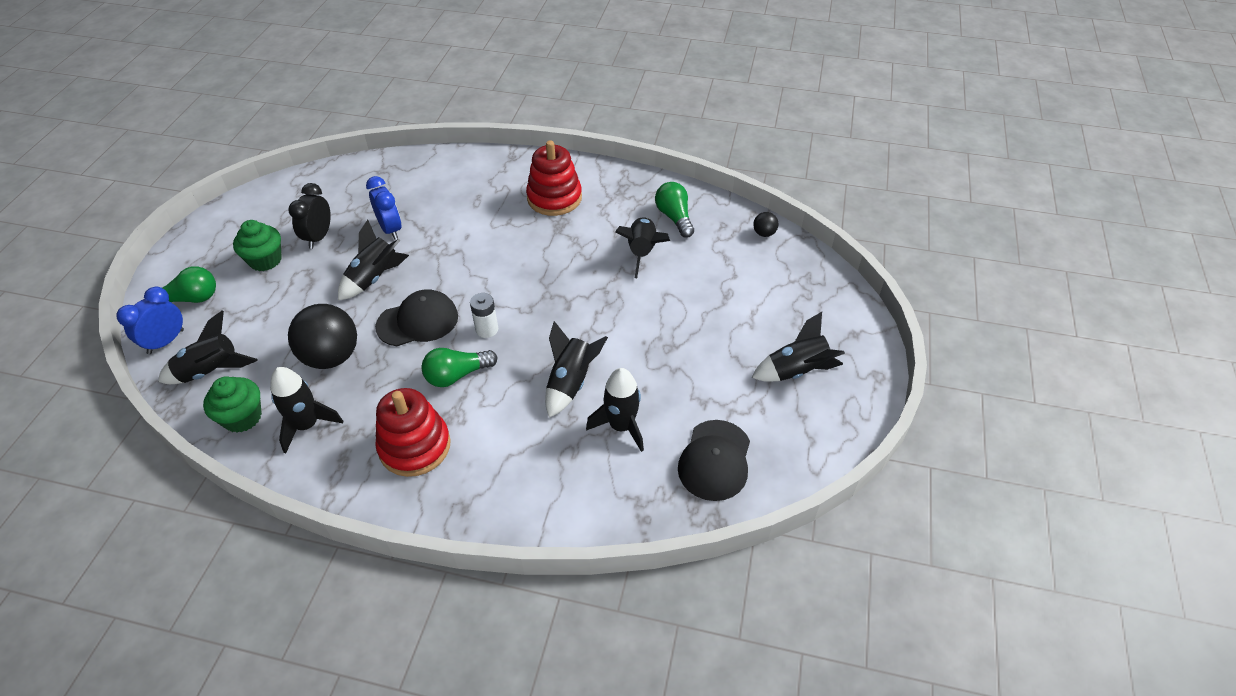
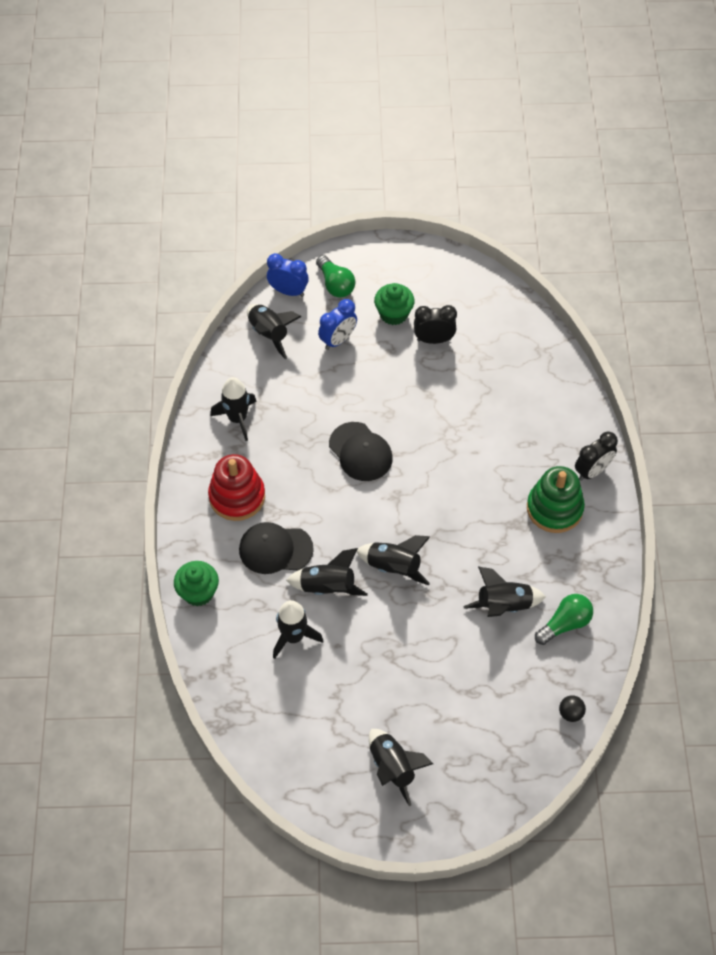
camera: 75 degrees right, 10 degrees up
green cupcake [203,376,262,433] -> green cupcake moved to [174,561,219,606]
black ball [288,304,357,369] -> none
black rocket [338,220,409,300] -> black rocket moved to [357,535,430,585]
blue clock [366,176,402,240] -> blue clock moved to [318,299,357,350]
green light bulb [421,348,497,387] -> none
white battery [470,293,498,338] -> none
red stacking toy [526,140,582,216] -> green stacking toy [527,466,585,533]
black cap [678,420,750,501] -> black cap moved to [239,522,314,574]
none -> black clock [575,432,618,481]

